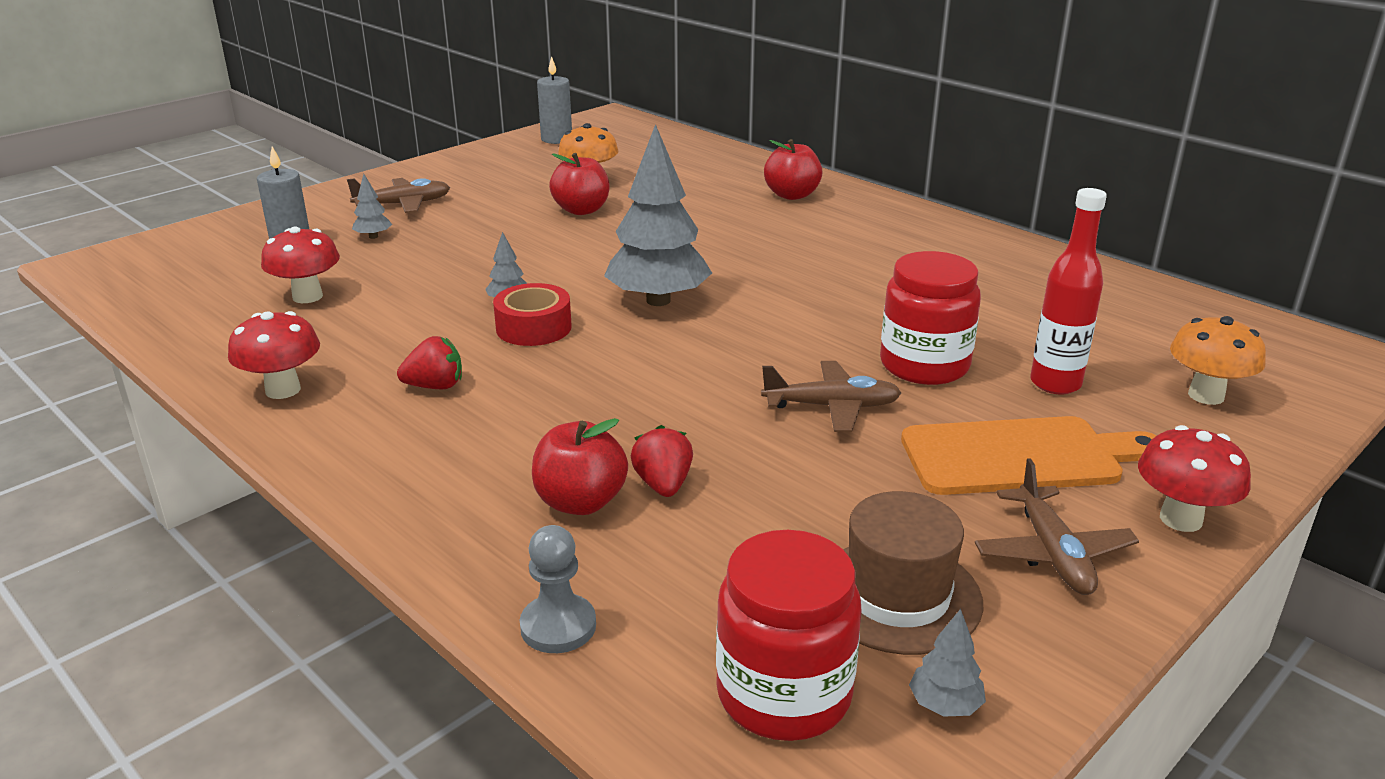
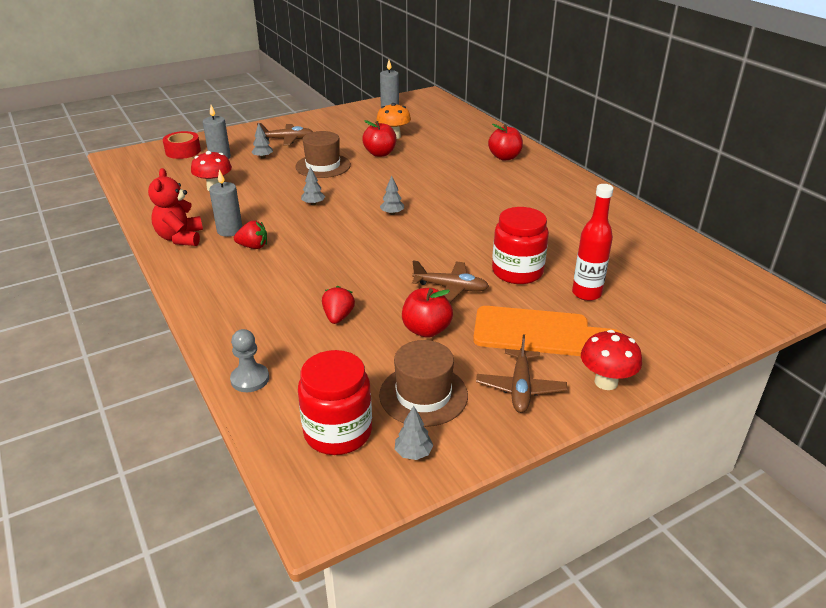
camera: 15 degrees right, 5 degrees up
red mushroom [228,311,320,399] -> red teddy bear [148,168,203,246]
red tape [493,283,572,346] -> red tape moved to [163,131,201,159]
red apple [532,418,628,515] -> red apple moved to [402,288,453,338]
grey tree [604,124,712,306] -> grey tree [380,176,404,215], size x0.42
orange mushroom [1170,316,1266,405] -> none
none -> grey candle [209,169,242,237]
none -> brown hat [295,131,351,178]

